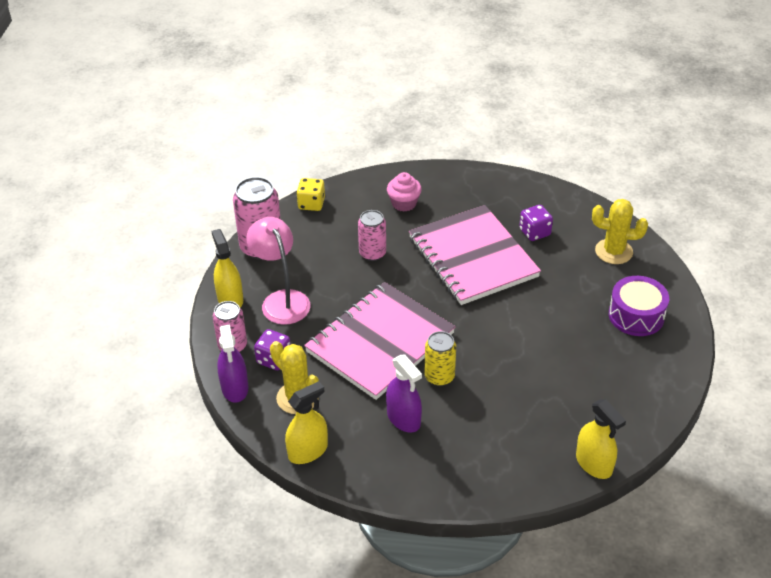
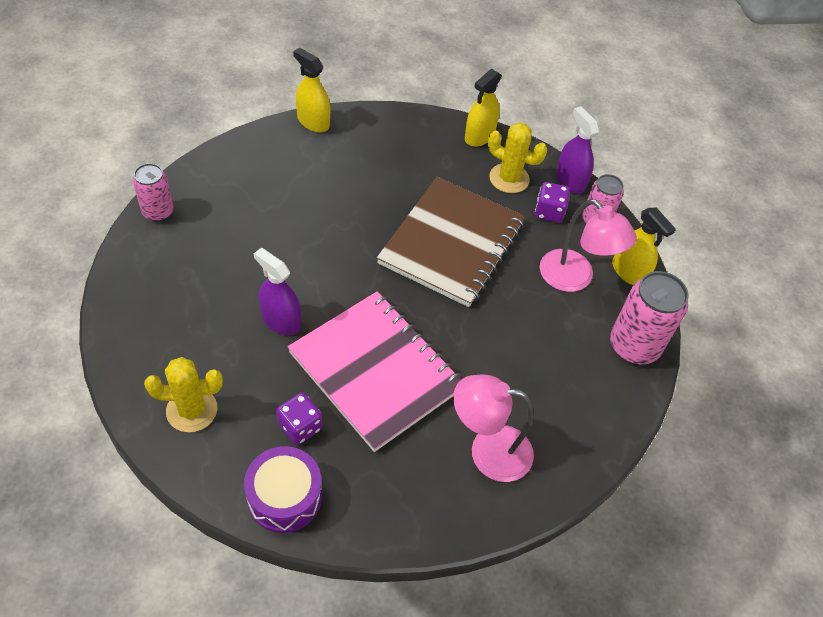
camera: 160 degrees right, 10 degrees up
yellow dice [296,178,325,211] -> none
pink notebook [304,282,455,400] -> brown notebook [377,177,525,307]
pink can [358,210,386,261] -> pink can moved to [133,163,174,222]
purple spray bottle [386,354,422,433] -> purple spray bottle moved to [254,248,301,335]
pink cupcake [387,172,422,212] -> pink lamp [453,375,534,482]
yellow can [424,331,456,386] -> none
yellow spray bottle [576,399,626,479] -> yellow spray bottle moved to [293,48,330,132]
purple drum [609,276,669,336] -> purple drum moved to [244,446,322,533]

